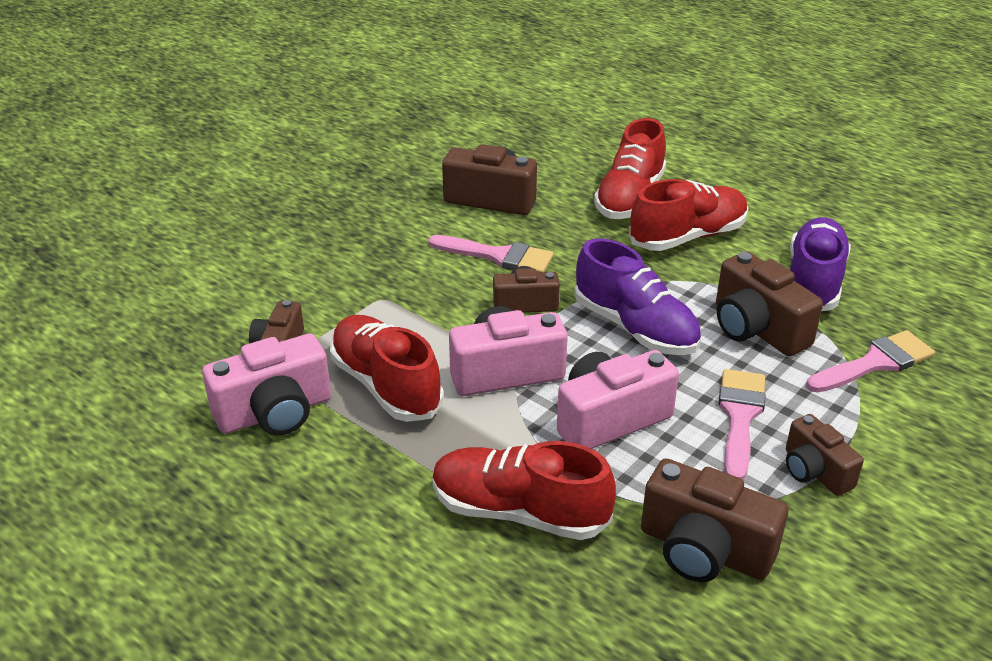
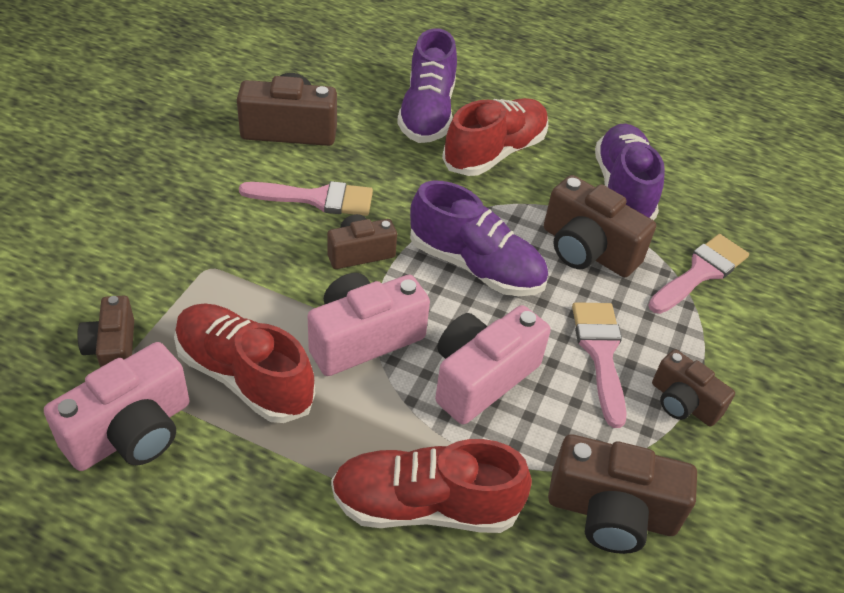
camera: 20 degrees left, 10 degrees up
red shoe [594,118,666,219] -> purple shoe [397,28,457,143]

